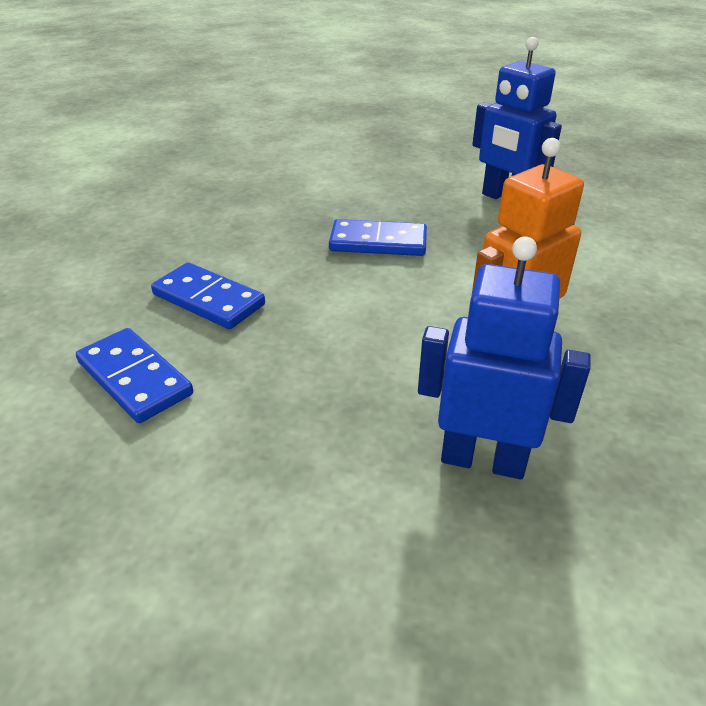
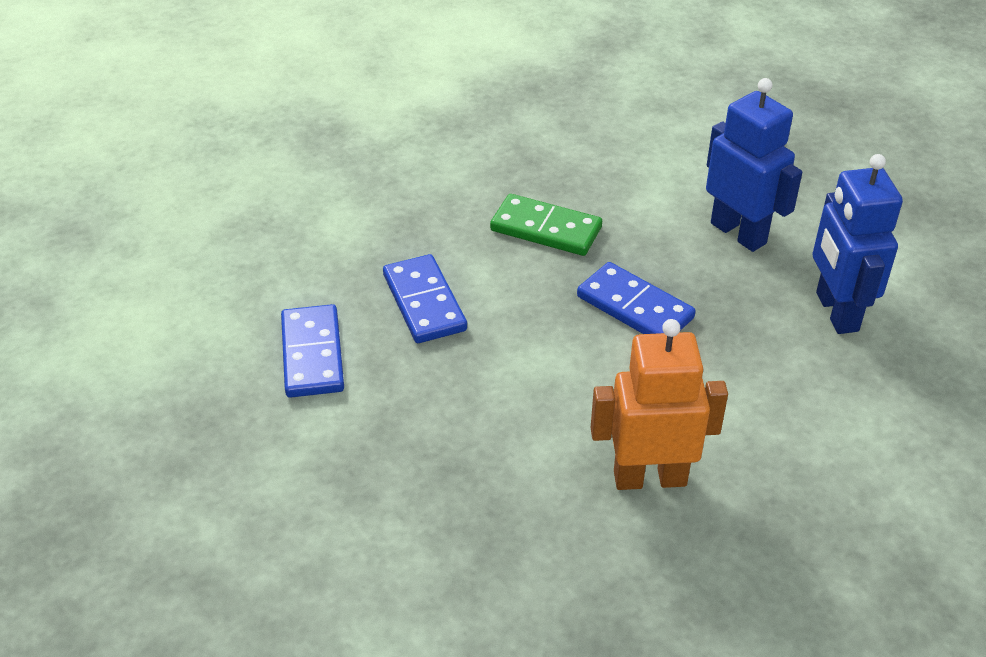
camera: 35 degrees right, 5 degrees up
blue robot [418,236,591,479] -> blue robot moved to [706,78,802,252]
none -> green domino [490,194,602,256]

